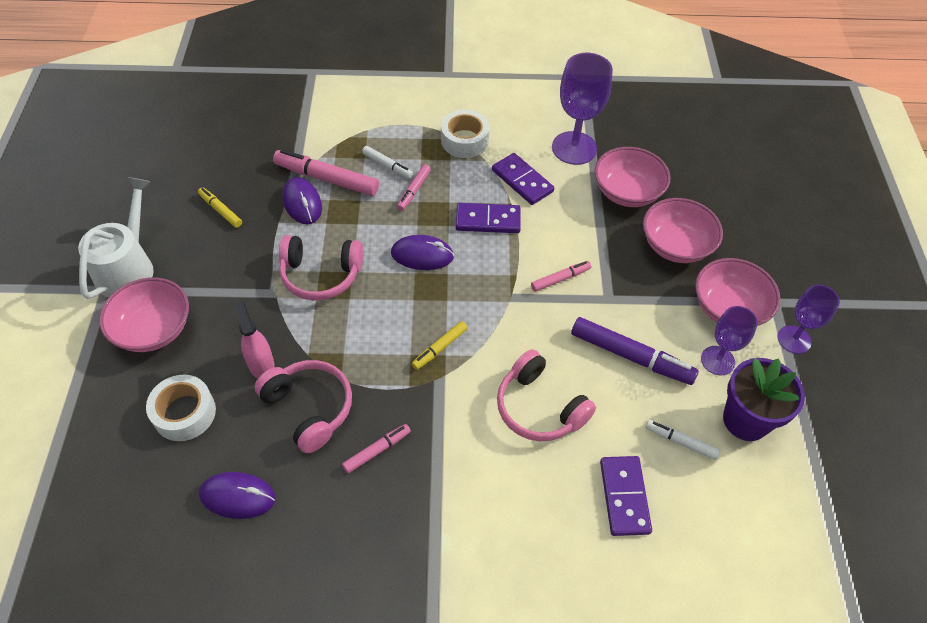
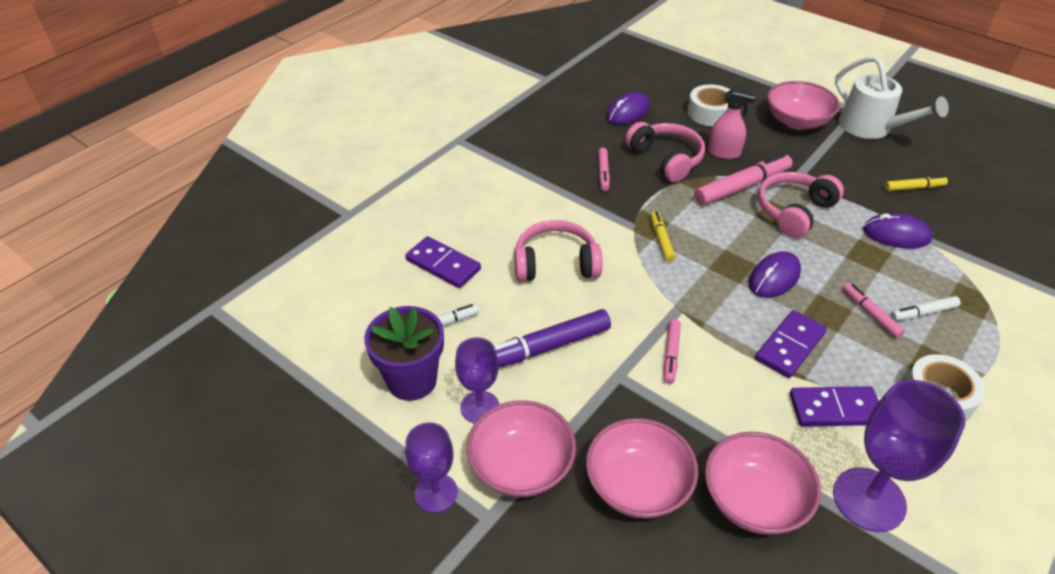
camera: 130 degrees right, 10 degrees down
pink headphones [254,360,352,453] -> pink headphones turned 120 degrees counterclockwise [625,122,705,182]
pink marker [273,149,379,196] -> pink marker moved to [694,153,793,205]

